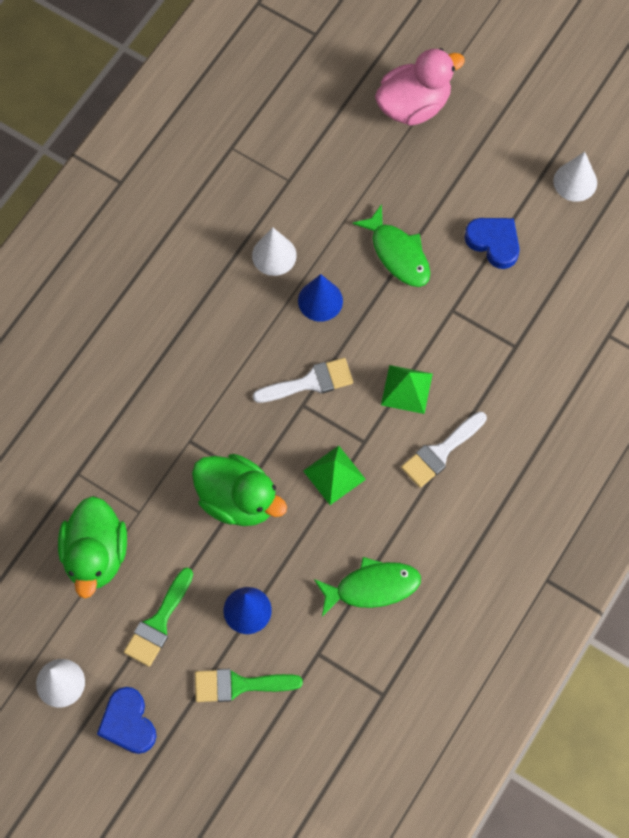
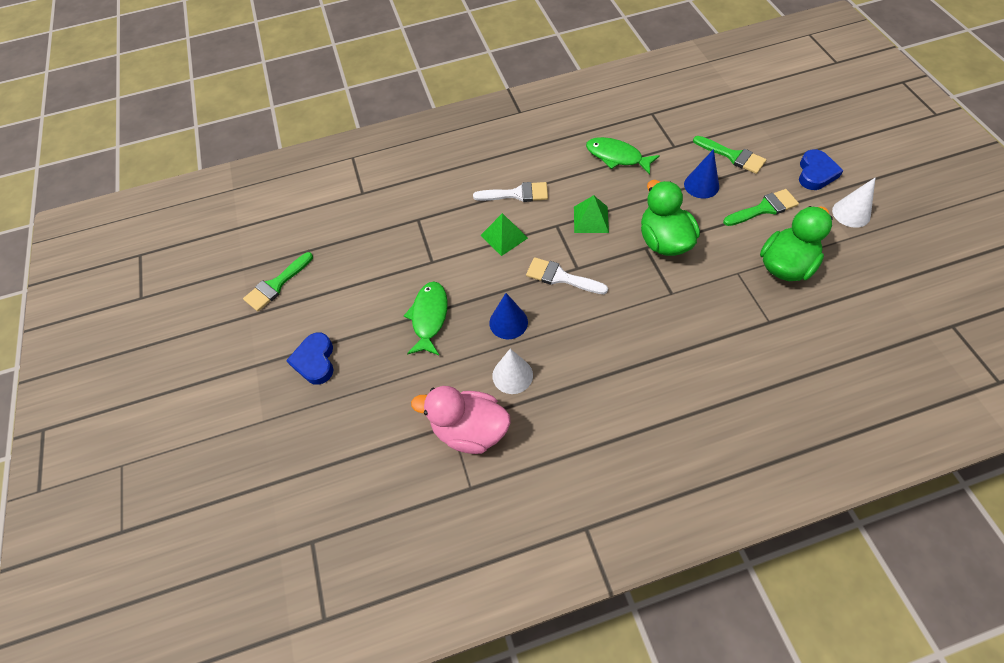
camera: 135 degrees left, 10 degrees down
pink duck [375,48,465,126] -> pink duck moved to [411,386,511,454]
blue heart [465,218,520,269] -> blue heart moved to [286,333,334,385]
white cone [554,152,597,202] -> green brush [243,252,313,311]

